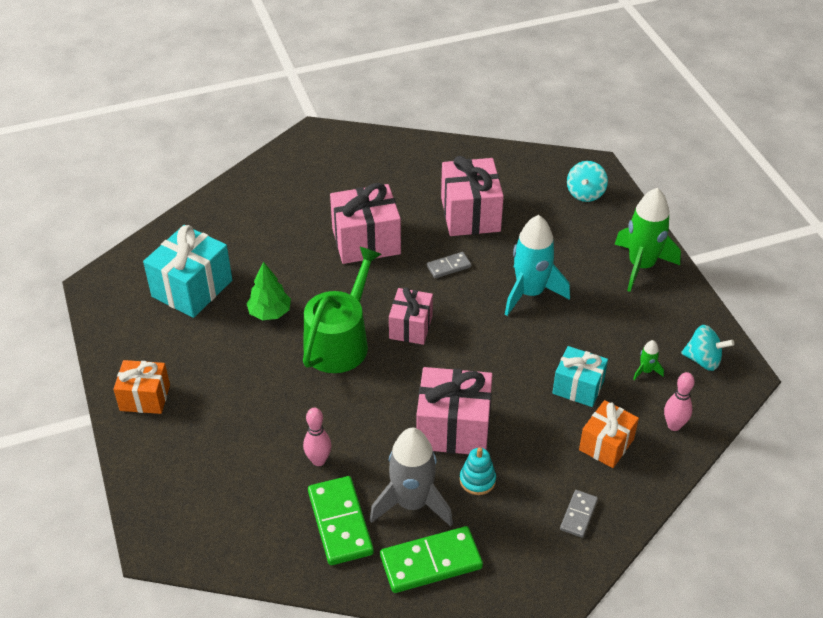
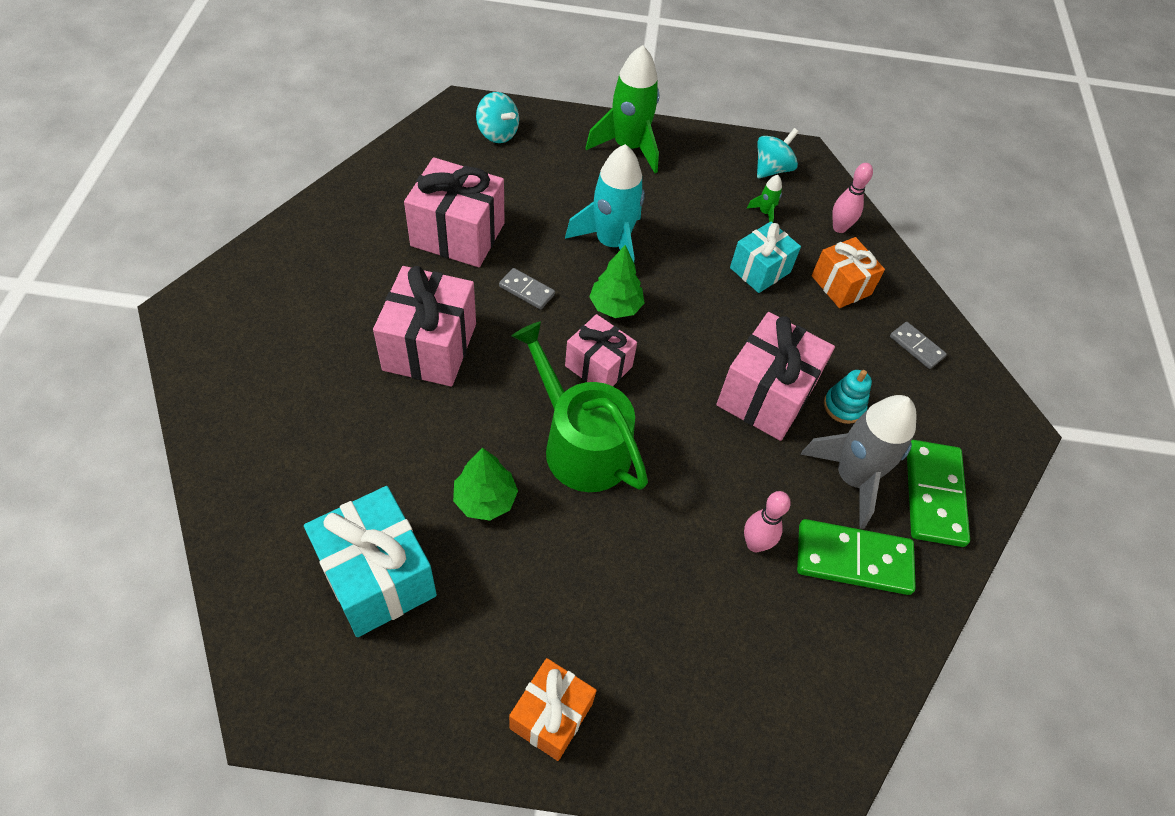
camera: 70 degrees left, 10 degrees up
grey domino [427,252,471,278] -> grey domino turned 60 degrees counterclockwise [499,268,555,310]
none -> green tree [589,245,645,318]

